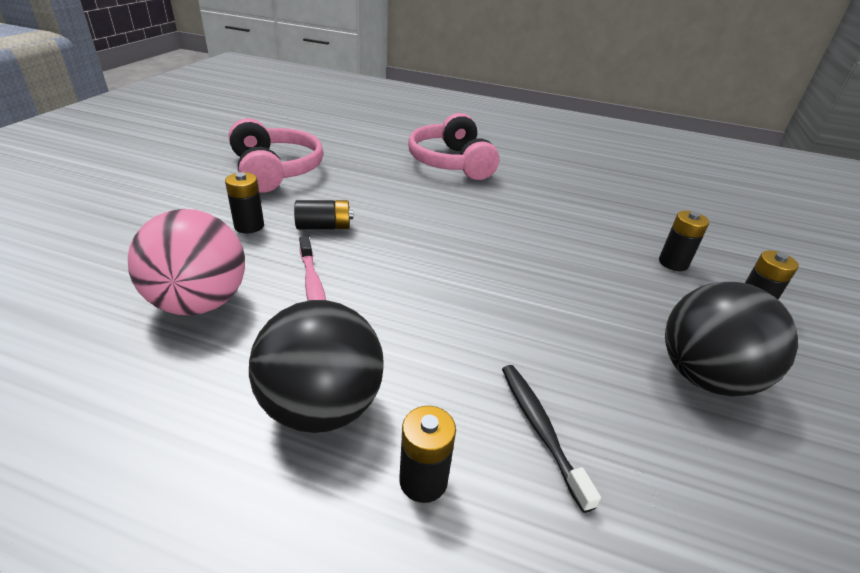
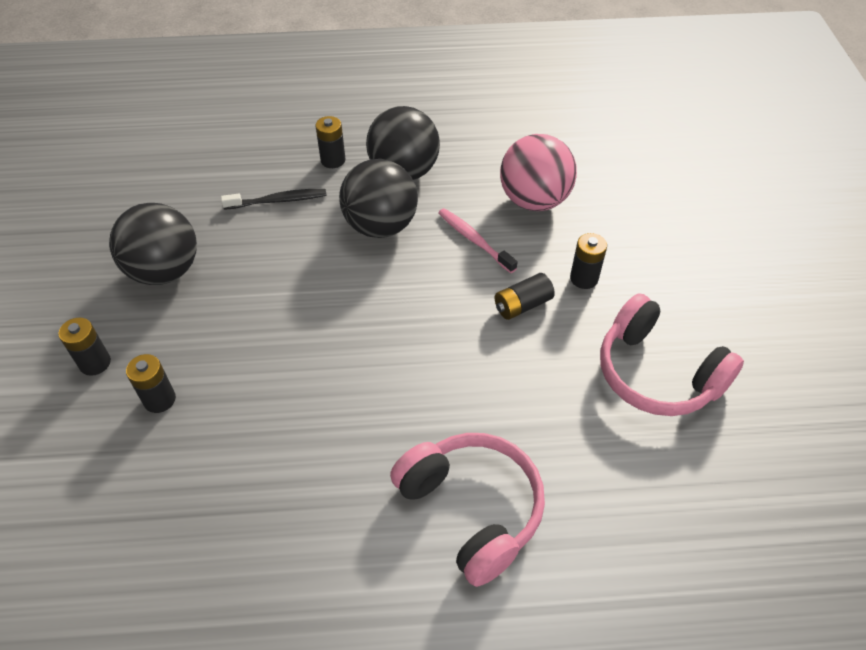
camera: 160 degrees right, 15 degrees up
black toothbrush [502,365,601,513] -> black toothbrush turned 60 degrees counterclockwise [221,189,327,210]
none -> black ball [339,159,418,238]

